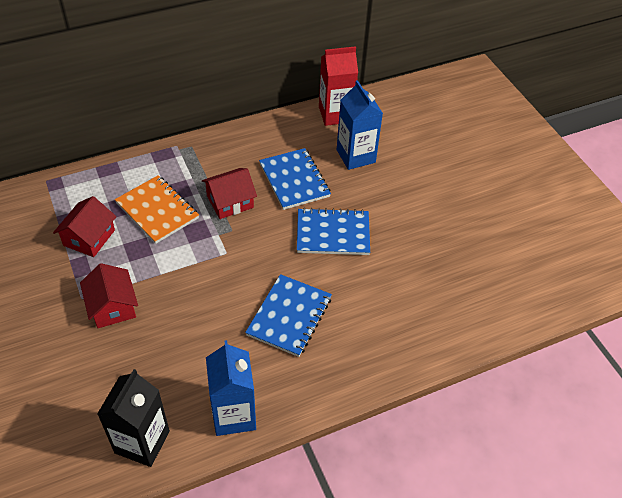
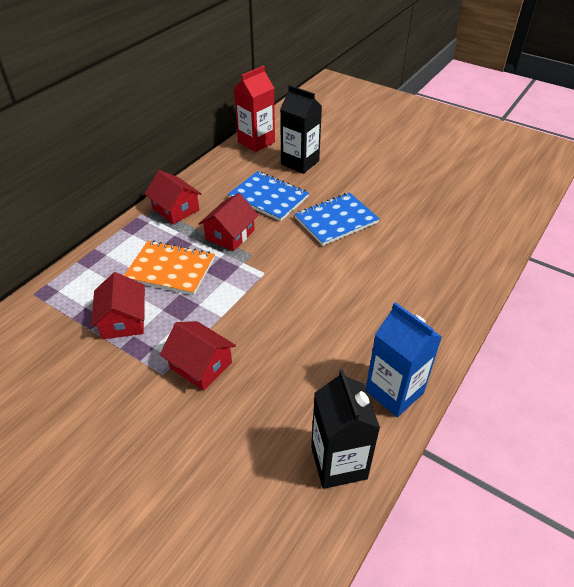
camera: 30 degrees left, 5 degrees down
blue notebook [245,274,332,357] -> none
blue carton [337,80,383,170] -> black carton [280,85,322,174]
none -> red house [145,170,202,224]

